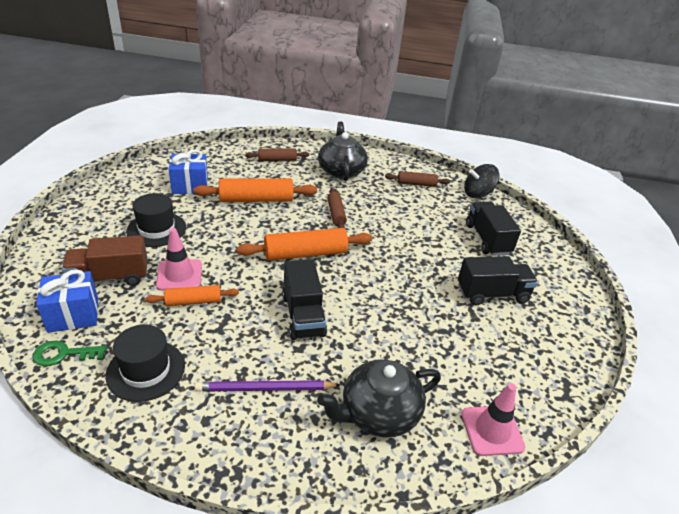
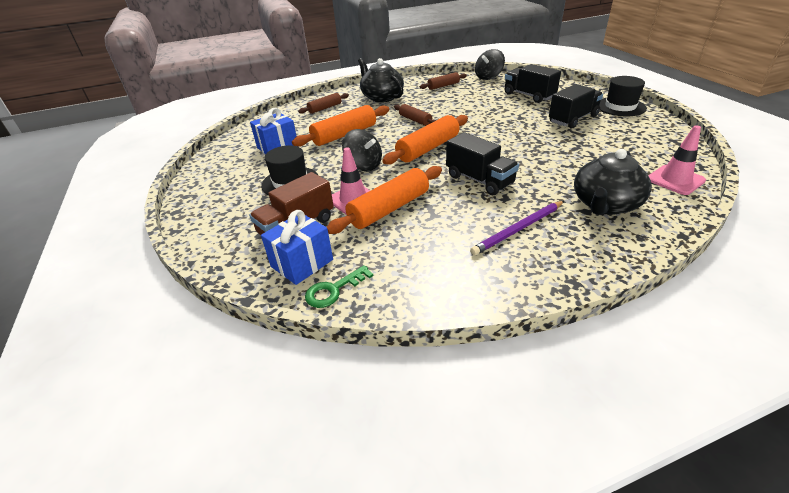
camera: 25 degrees left, 0 degrees up
black hat [106,324,185,402] -> black hat moved to [599,76,647,116]
orange rolling pin [145,285,239,306] -> orange rolling pin [327,166,442,234], size x1.71
none -> black spinning top [342,129,382,171]

